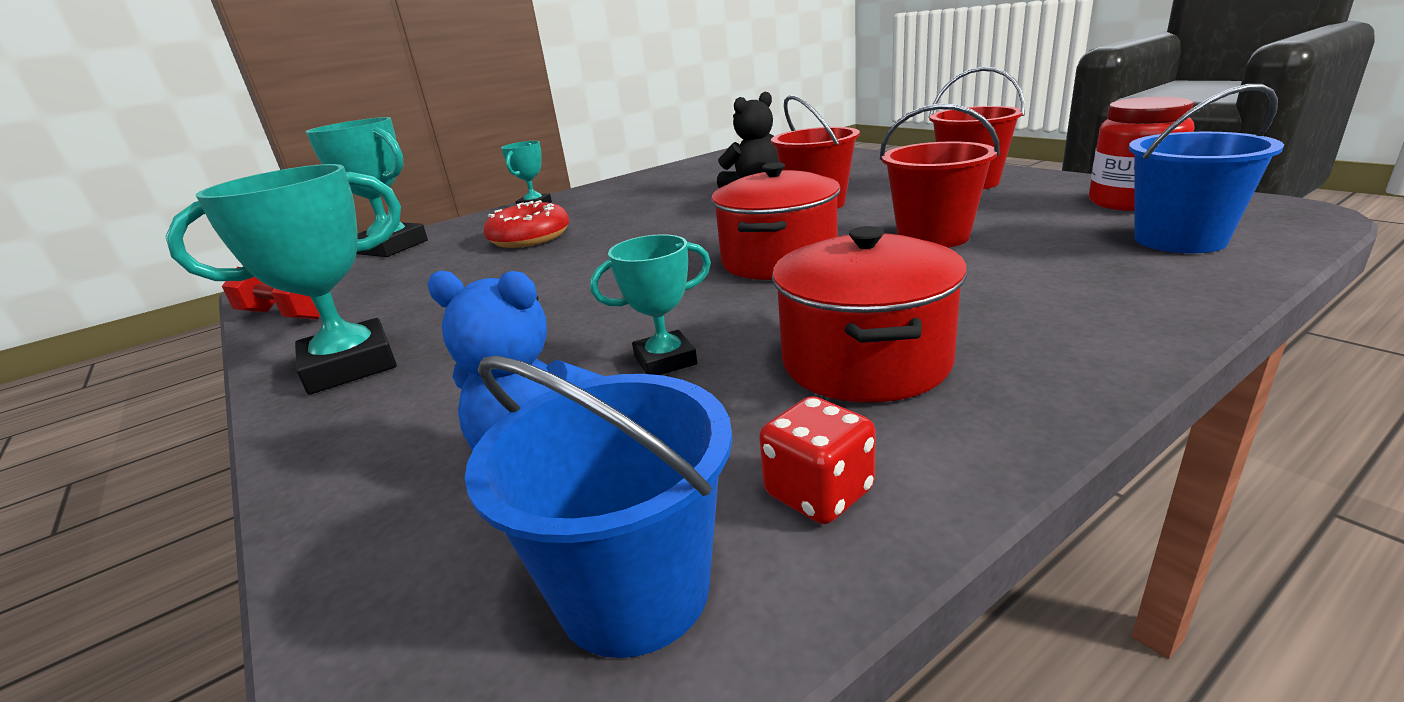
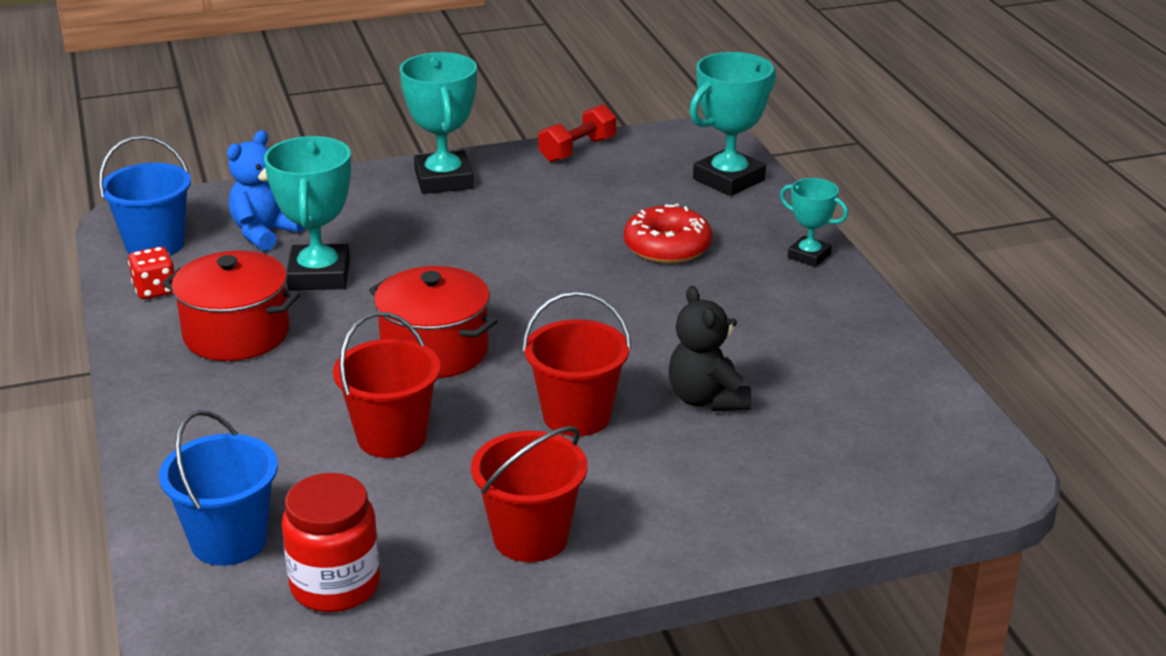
camera: 105 degrees right, 5 degrees up
turquoise trophy [590,234,711,375] -> turquoise trophy [264,136,351,290], size x1.74

